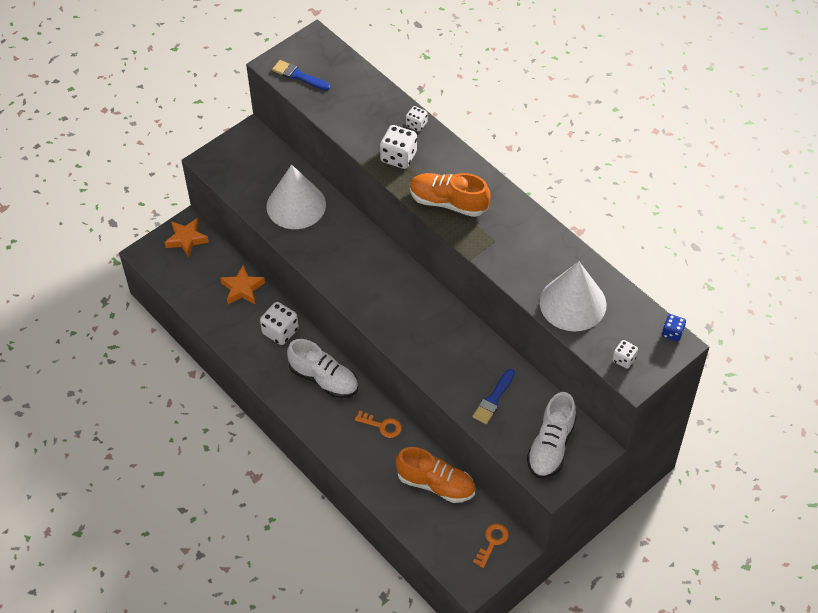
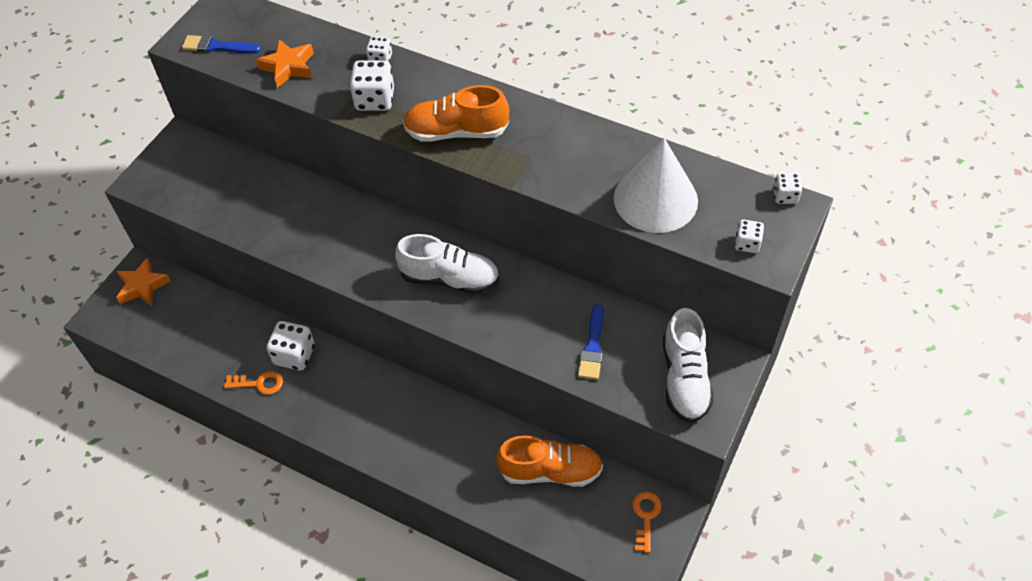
camera: 20 degrees left, 0 degrees up
orange star [220,265,265,304] -> orange star moved to [256,39,314,88]
white cone [266,165,326,229] -> none
white shoe [287,339,358,398] -> white shoe moved to [395,234,499,294]
orange key [355,411,402,438] -> orange key moved to [224,371,283,395]
blue dice [662,314,686,342] -> white dice [773,173,802,204]

